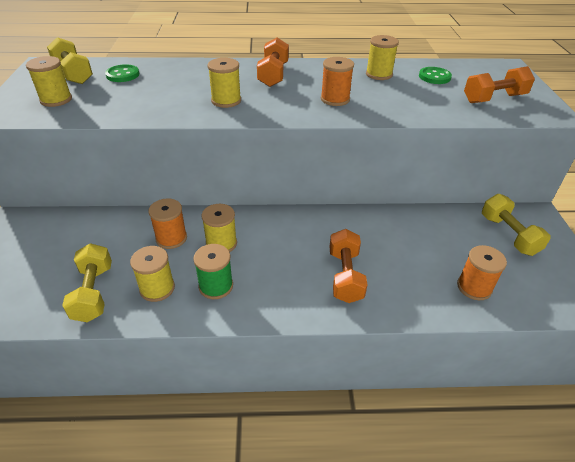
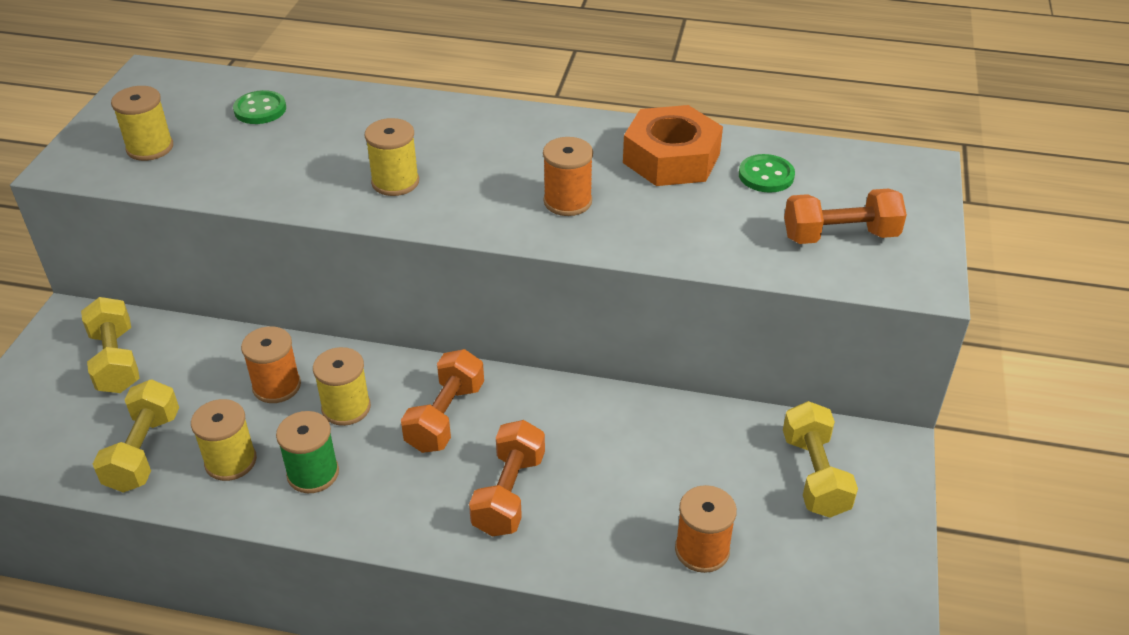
camera: 15 degrees right, 0 degrees up
yellow dumbbell [47,37,93,84] -> yellow dumbbell moved to [81,297,140,393]
orange dumbbell [257,38,289,87] -> orange dumbbell moved to [401,349,484,453]
yellow spool [366,35,399,80] -> orange nut [623,105,723,186]

